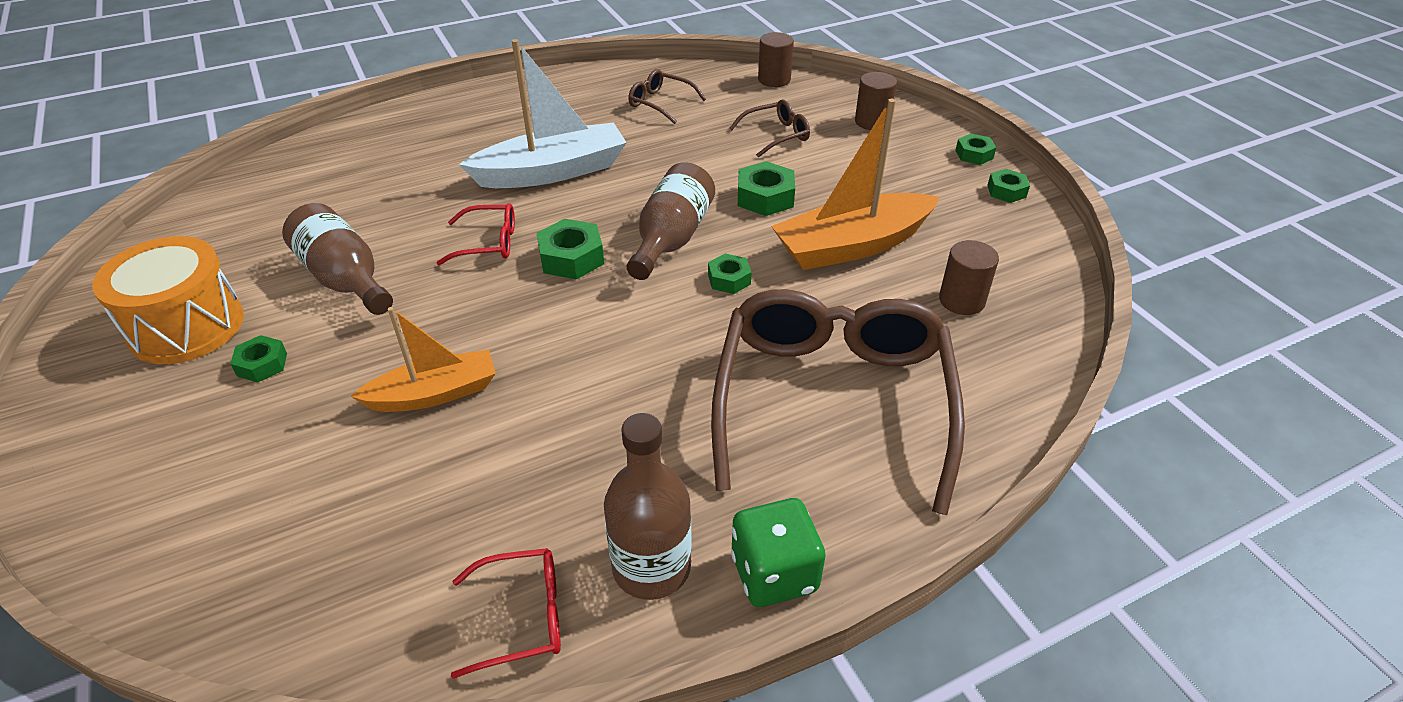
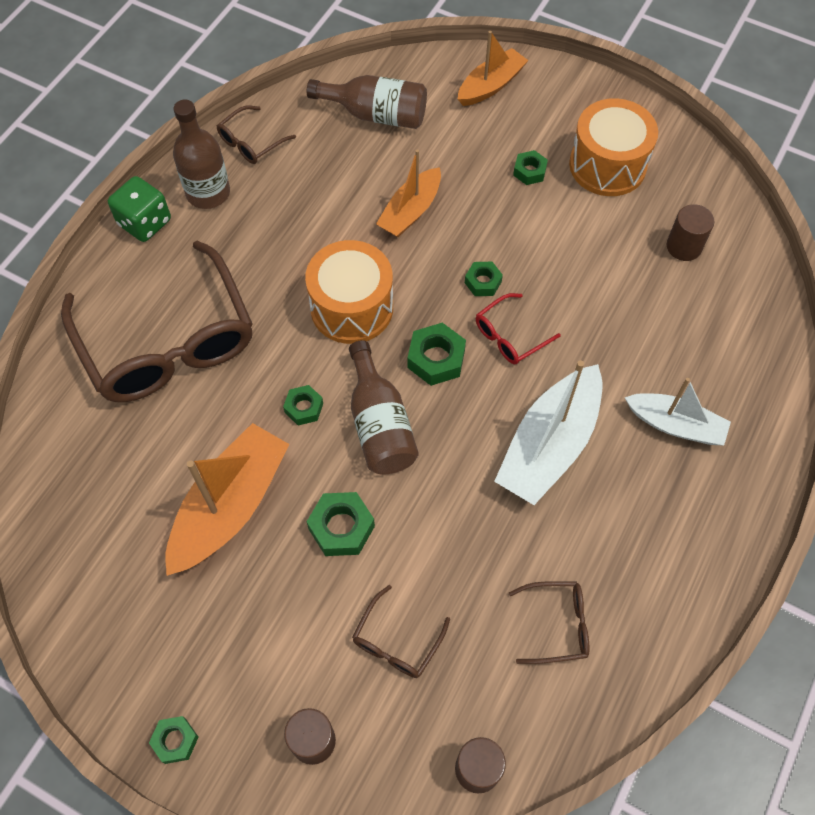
camera: 145 degrees right, 20 degrees up
brown bottle [282,203,393,315] -> brown bottle moved to [307,75,427,129]
red glasses [451,548,561,679] -> brown glasses [217,105,296,164]
brown cylinder [939,240,999,315] -> brown cylinder moved to [667,204,714,261]
green nut [987,169,1030,203] -> green nut moved to [465,262,503,296]
none -> orange drum [305,240,393,344]
none -> orange boat [458,31,529,106]
none -> white boat [624,378,731,446]

